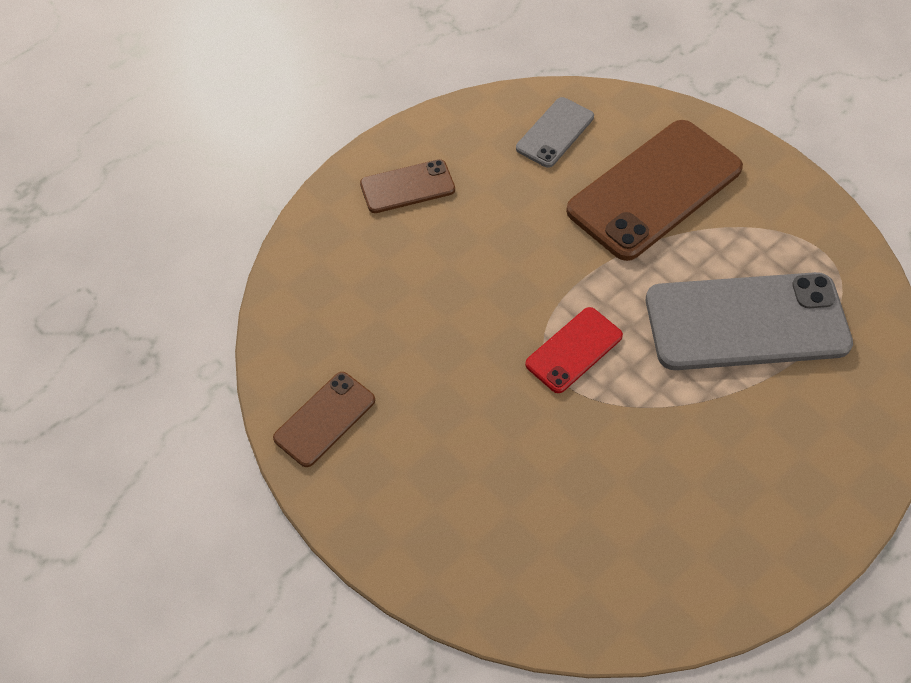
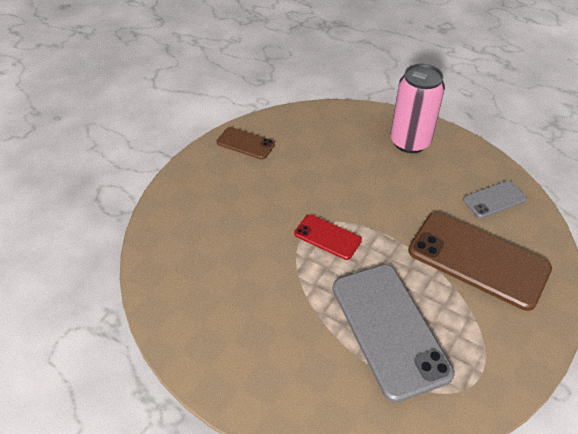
camera: 75 degrees right, 10 degrees down
brown phone [360,159,455,213] -> pink can [390,64,445,153]
grey phone [516,97,594,168] -> grey phone turned 45 degrees counterclockwise [463,180,527,218]

